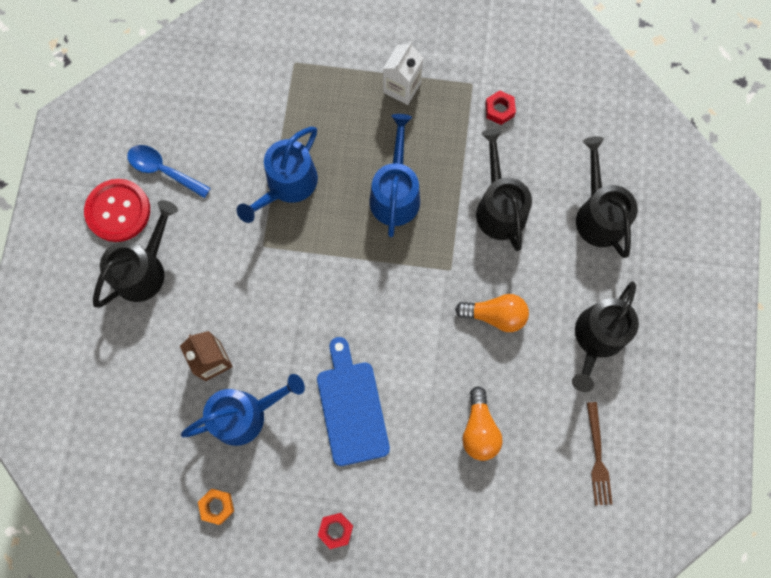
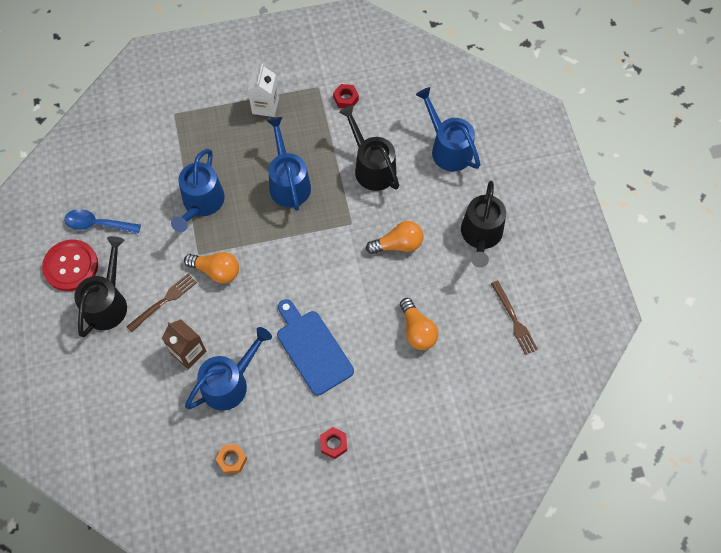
camera: 20 degrees left, 10 degrees down
black watering can [576,136,638,258] -> blue watering can [416,87,481,172]
none -> brown fork [126,274,197,333]
none -> orange light bulb [184,252,239,284]

